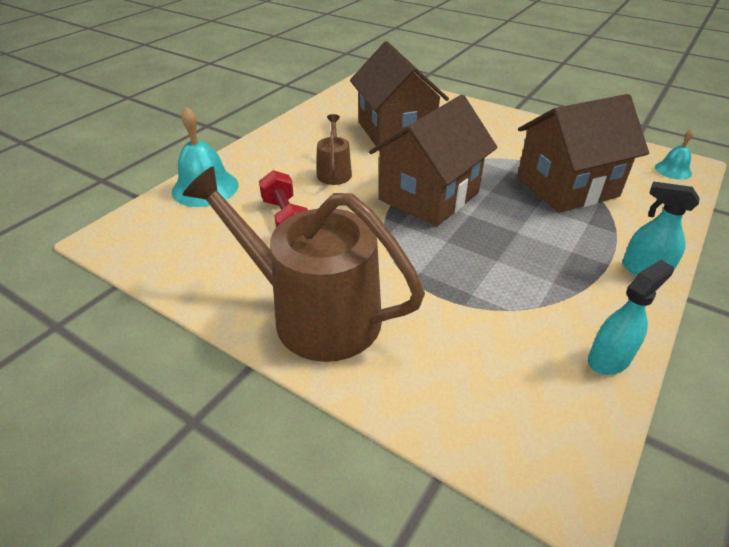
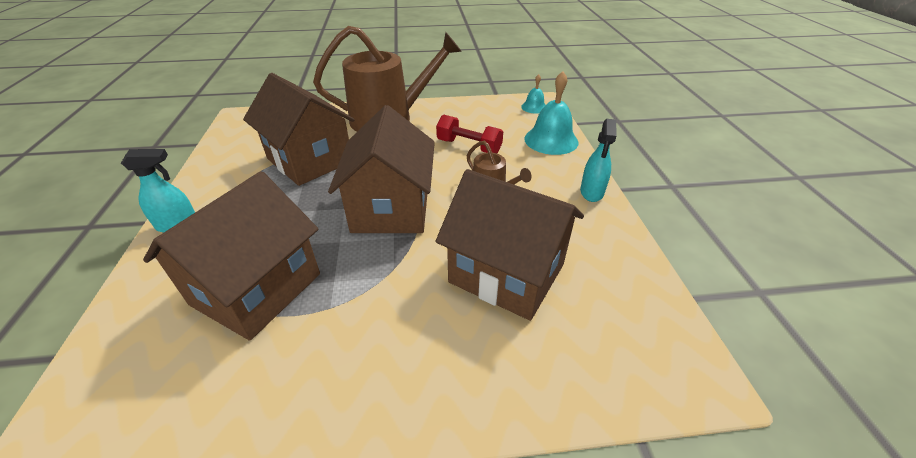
camera: 140 degrees right, 0 degrees up
turquoise spray bottle [588,260,674,375] -> turquoise spray bottle moved to [580,119,617,202]
turquoise bell [655,129,694,180] -> turquoise bell moved to [521,74,545,114]
none -> brown house [243,73,355,186]

